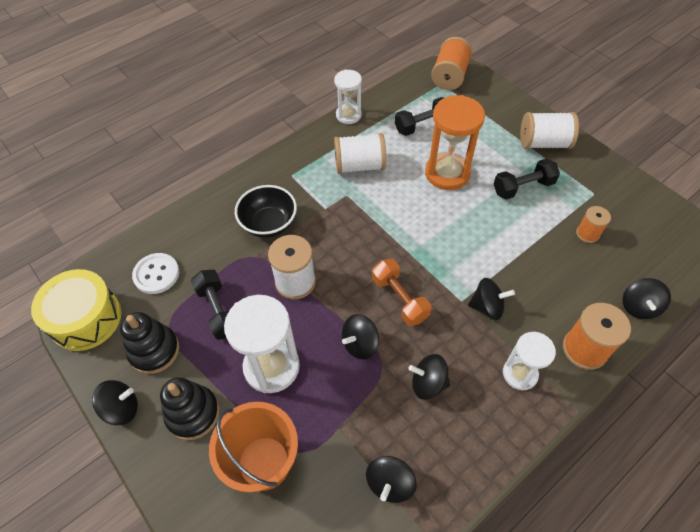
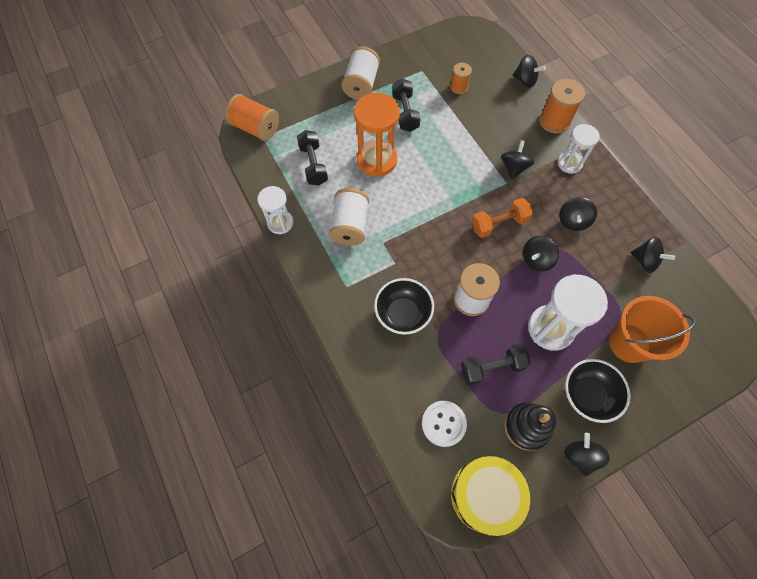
camera: 80 degrees left, 10 degrees up
black stacking toy [160,377,219,440] -> black bowl [565,359,631,423]
black spinning top [342,314,379,359] -> black spinning top turned 75 degrees clockwise [523,236,559,272]

